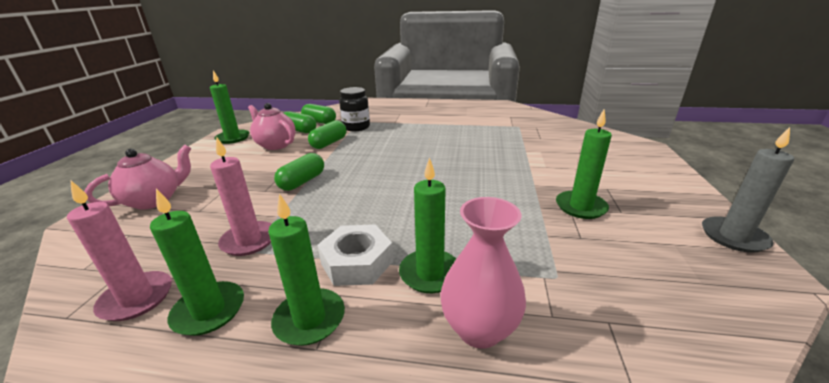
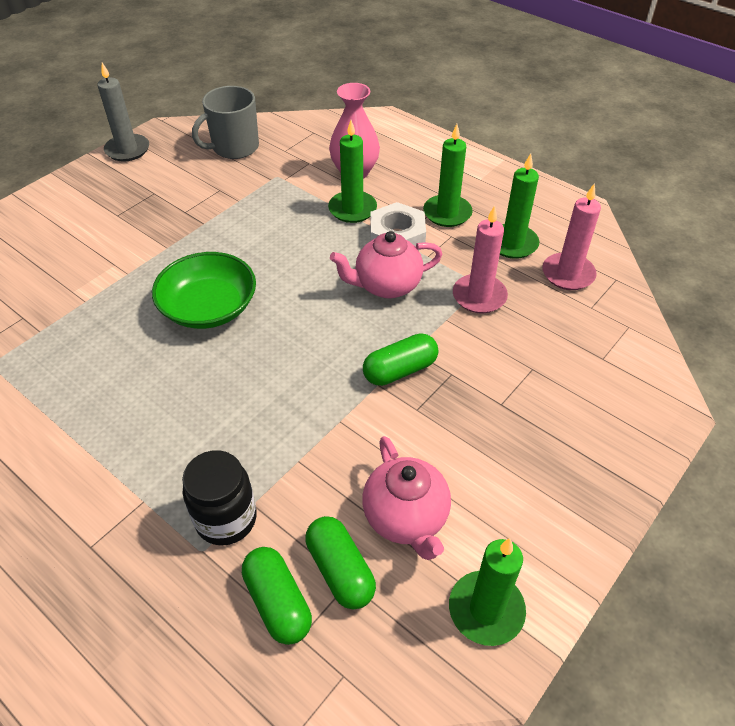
camera: 150 degrees left, 20 degrees up
pink teapot [84,145,191,210] -> pink teapot moved to [330,231,443,298]
green capsule [308,120,347,149] -> none
green candle [556,110,612,219] -> none
none -> green bowl [152,252,256,329]
none -> grey mug [192,86,259,159]

